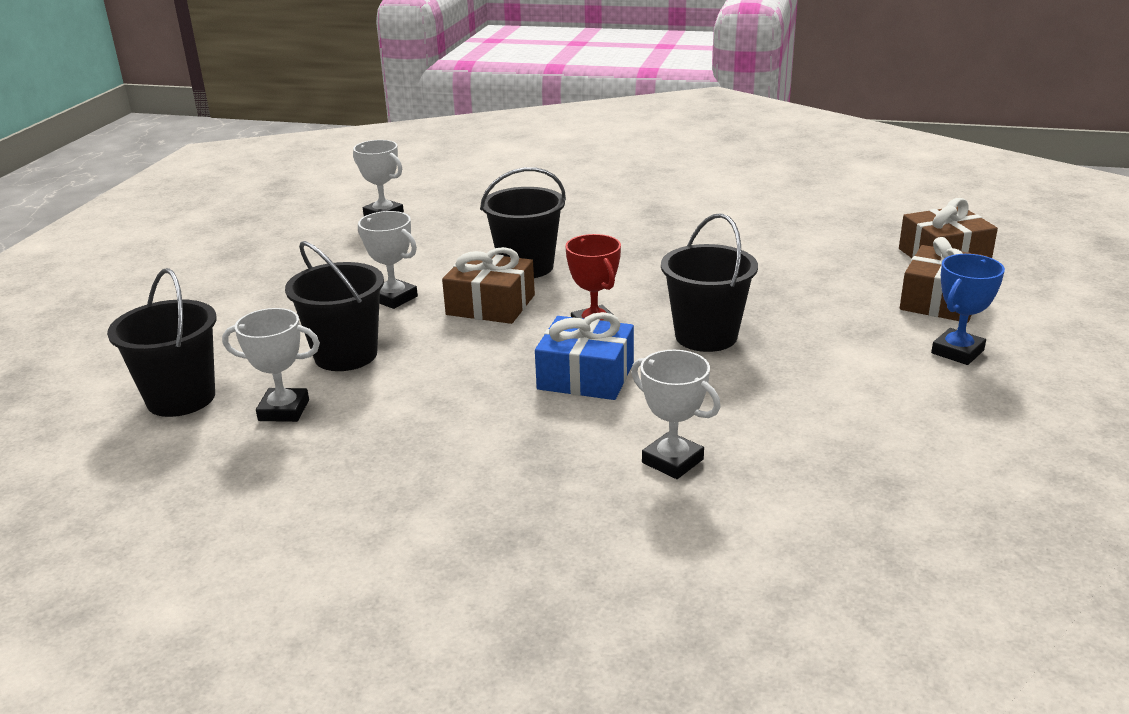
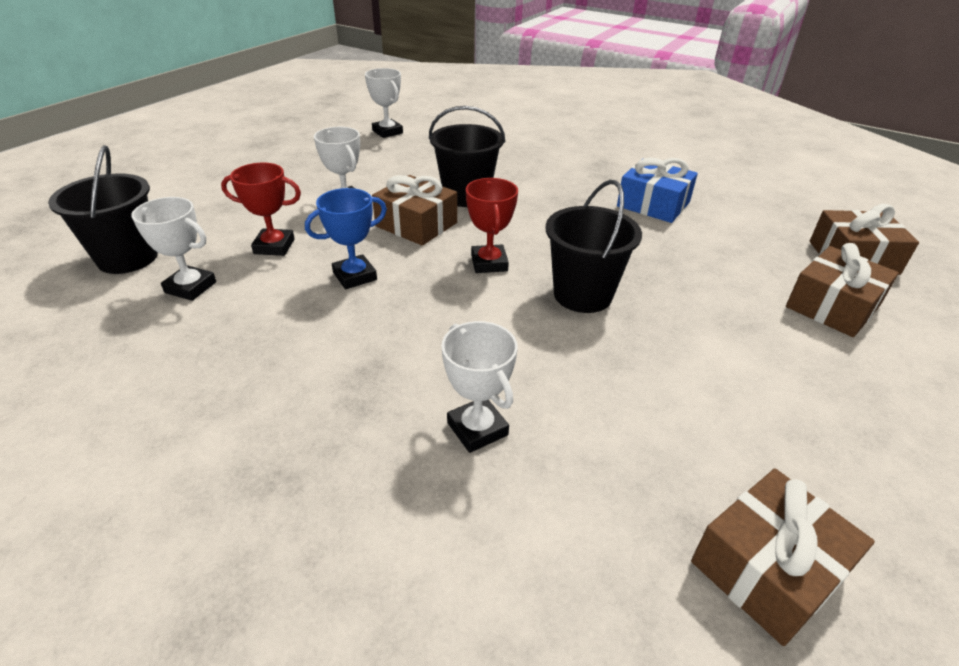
camera: 15 degrees right, 10 degrees up
black bucket [285,241,384,371] -> red trophy [221,163,301,256]
blue gift [535,312,634,400] -> blue gift moved to [617,158,698,223]
blue trophy [931,254,1005,365] -> blue trophy moved to [305,188,387,289]
none -> brown gift [691,468,875,646]

